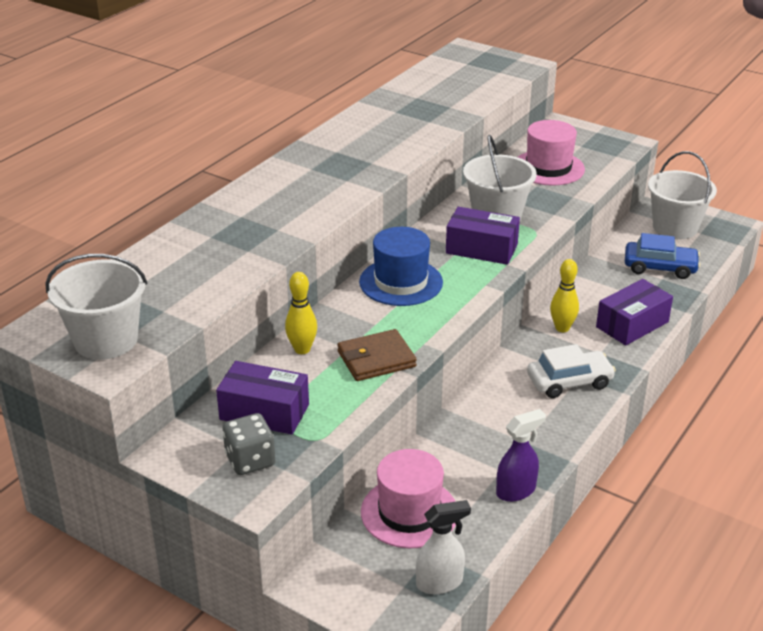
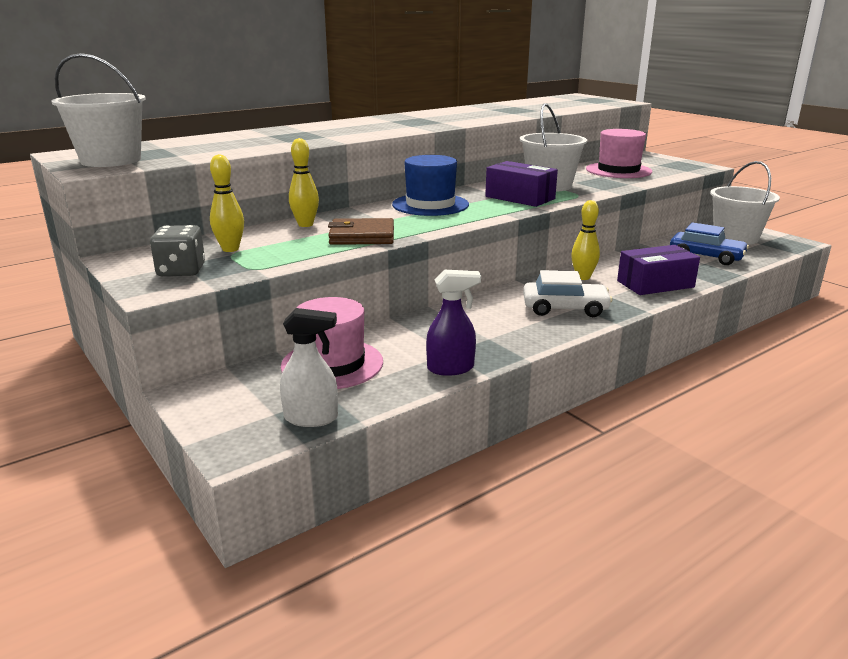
camera: 20 degrees right, 10 degrees down
purple box [216,361,309,435] -> yellow bowling pin [210,154,244,252]

